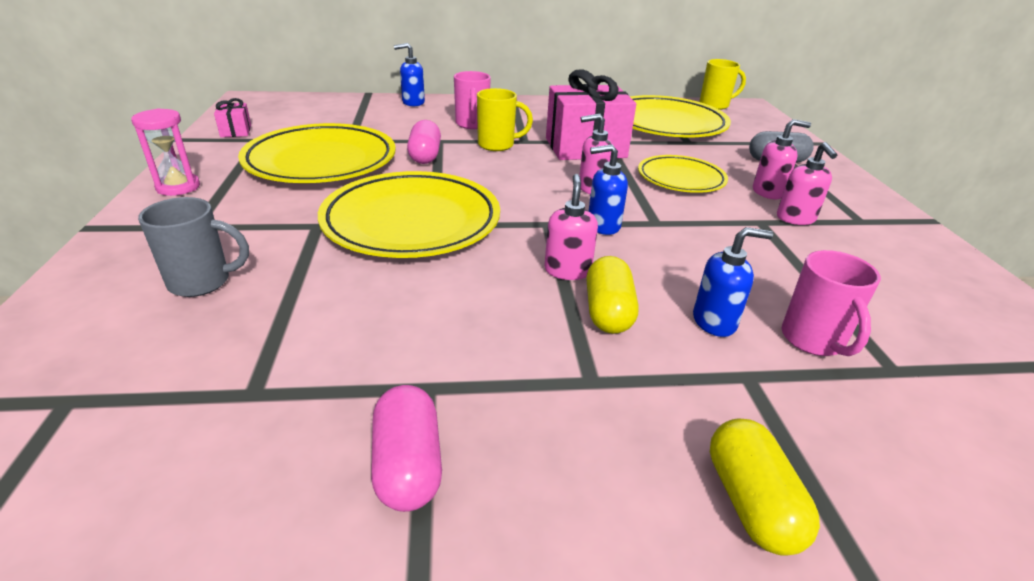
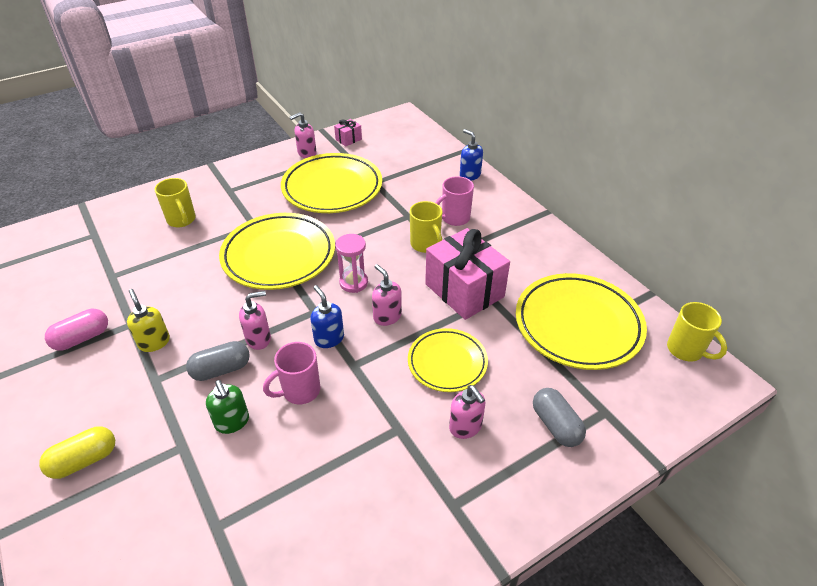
camera: 65 degrees right, 10 degrees up
pink hourglass [131,108,200,196] -> pink hourglass moved to [335,234,368,293]
grey mug [138,197,249,297] -> yellow mug [155,178,196,227]
pink capsule [407,120,441,164] -> none
yellow capsule [586,256,638,334] -> grey capsule [186,341,250,381]
blue soap dispenser [693,227,773,337] -> green soap dispenser [206,380,249,434]
pink soap dispenser [777,142,837,225] -> pink soap dispenser moved to [290,112,317,158]
pink mug [781,250,881,356] -> pink mug moved to [263,342,320,404]
none -> yellow soap dispenser [127,289,170,352]

